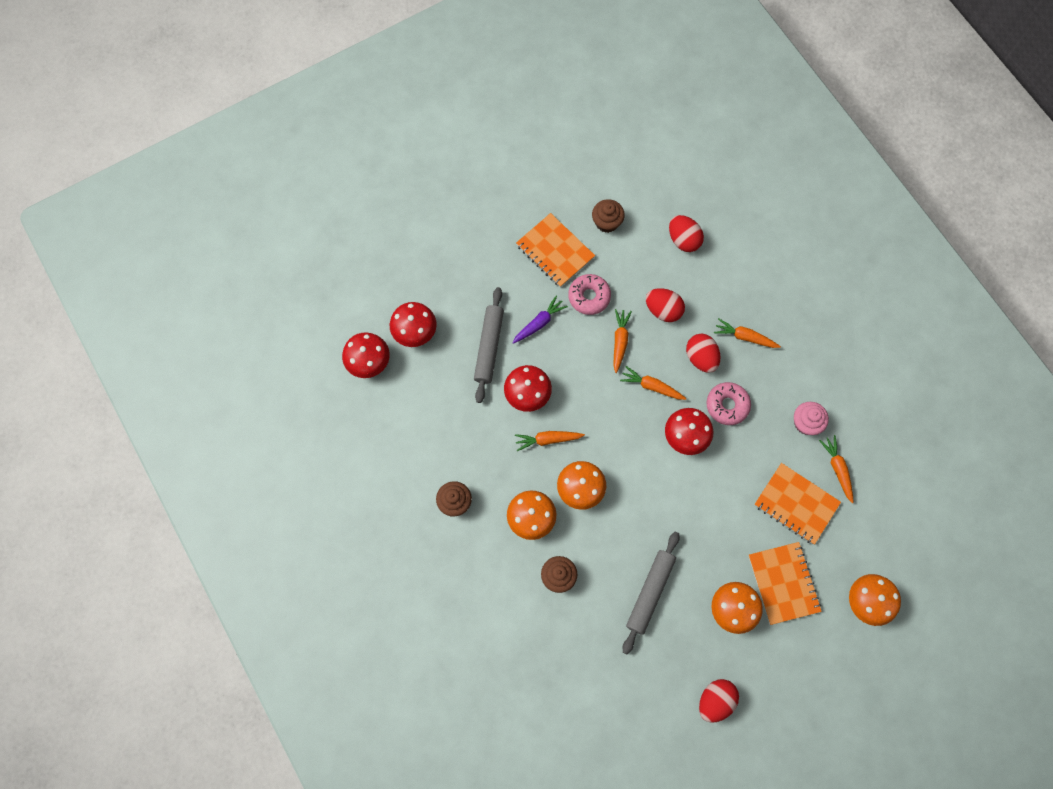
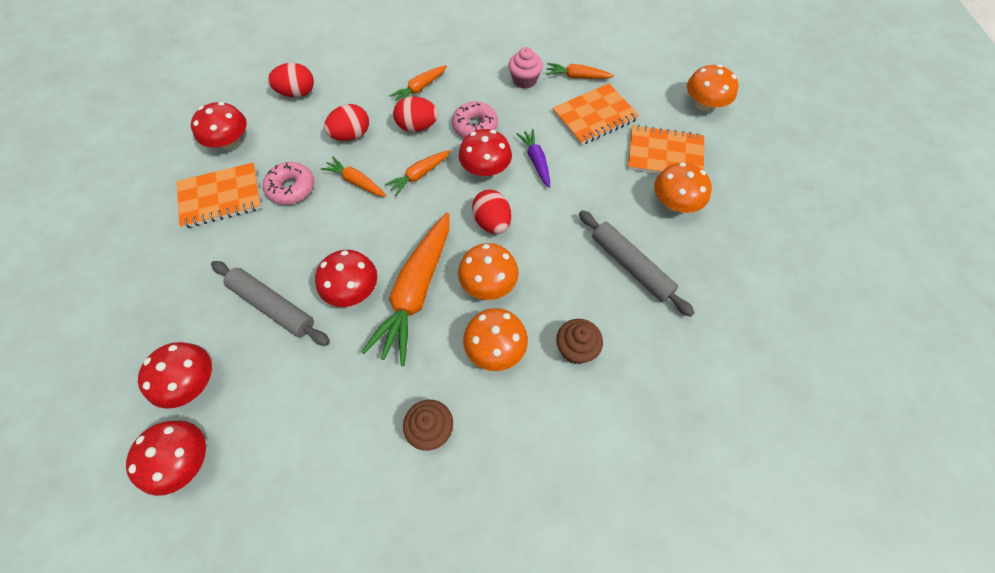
camera: 65 degrees left, 10 degrees down
purple carrot [512,295,568,344] -> purple carrot moved to [516,129,550,188]
orange carrot [515,431,585,451] -> orange carrot [361,213,450,366], size x1.99
brown cupcake [592,199,625,233] -> red mushroom [191,102,247,150]
red egg [699,679,739,723] -> red egg moved to [472,190,511,234]

